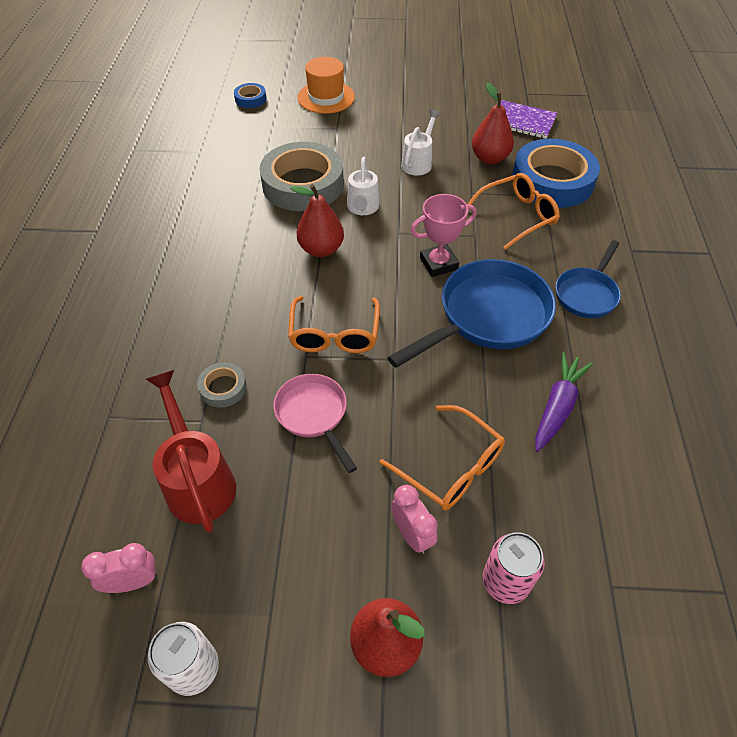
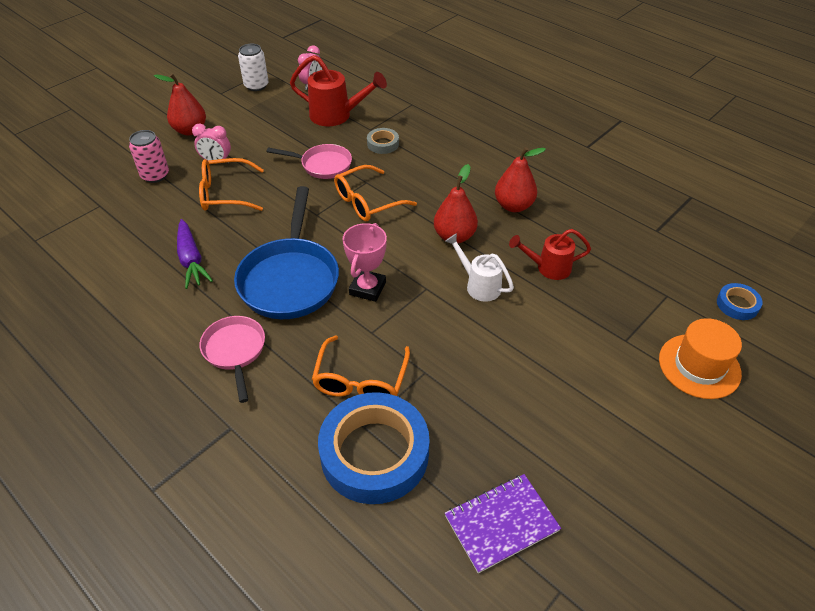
camera: 130 degrees right, 5 degrees down
grey tape [259,142,344,211] -> red watering can [509,229,591,280]
orange glasses [288,296,380,353] -> orange glasses turned 75 degrees counterclockwise [334,165,417,222]
white watering can [401,109,441,176] -> none
red pear [472,83,514,164] -> red pear moved to [495,147,546,212]
blue pan [556,240,621,318] -> pink pan [199,316,265,403]

